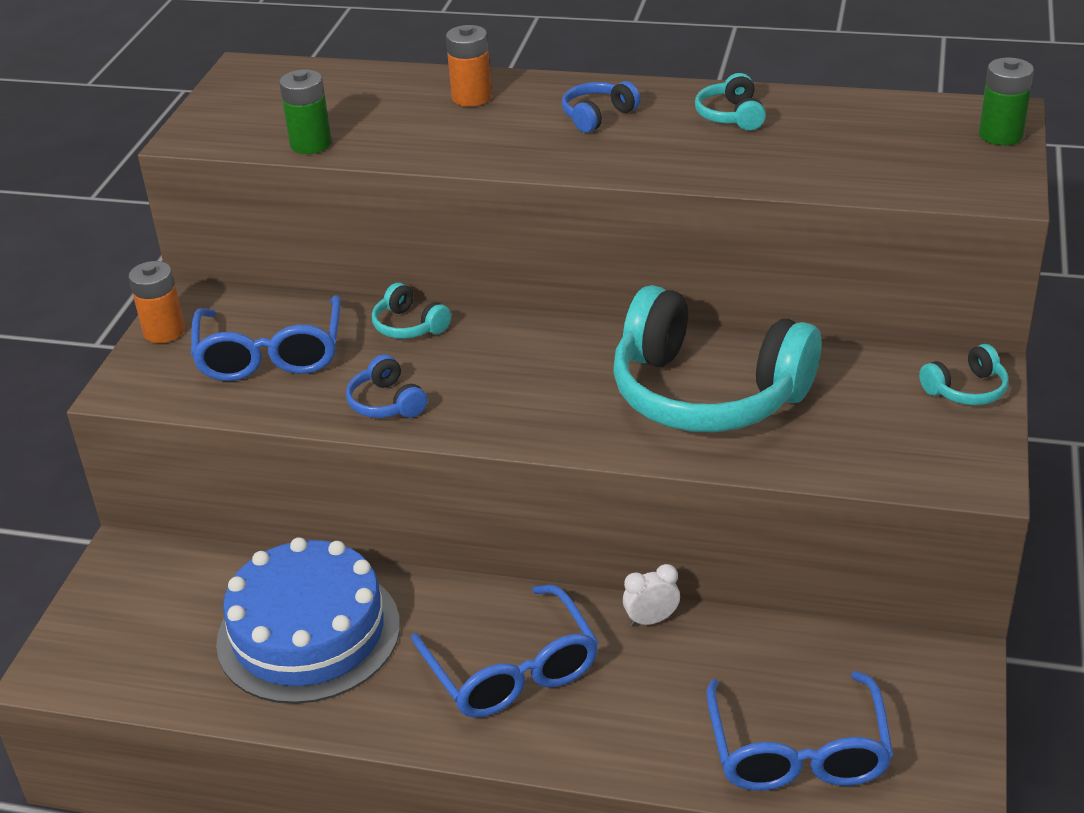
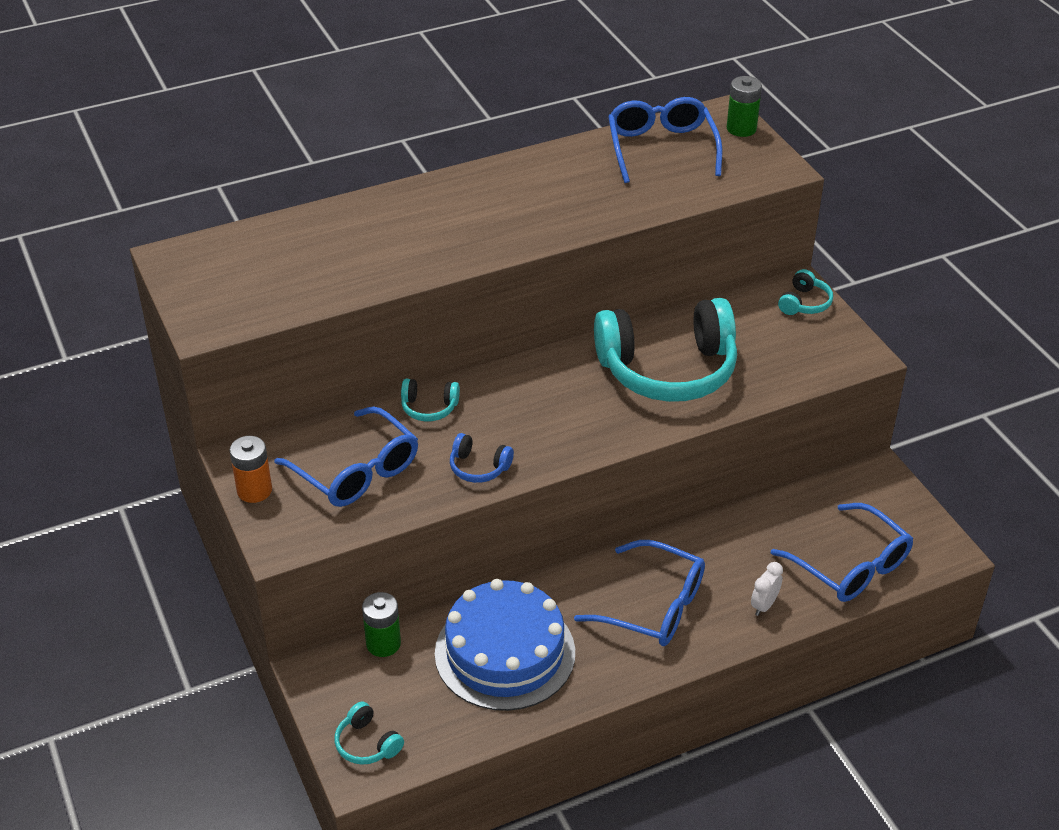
camera: 40 degrees left, 5 degrees up
green battery [279,70,332,154] -> green battery moved to [362,592,401,657]
orange battery [446,25,492,107] -> none
blue headphones [562,81,640,133] -> none
white clock [623,564,680,627] -> white clock moved to [751,562,783,616]
turquoise headphones [695,73,766,130] -> turquoise headphones moved to [335,701,404,765]
none -> blue glasses [608,97,723,183]

